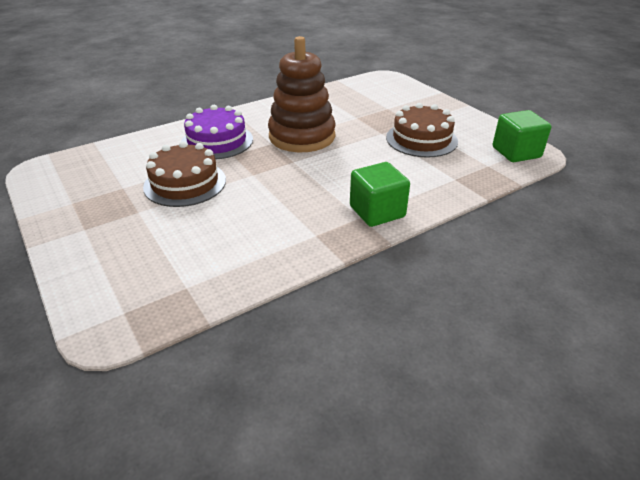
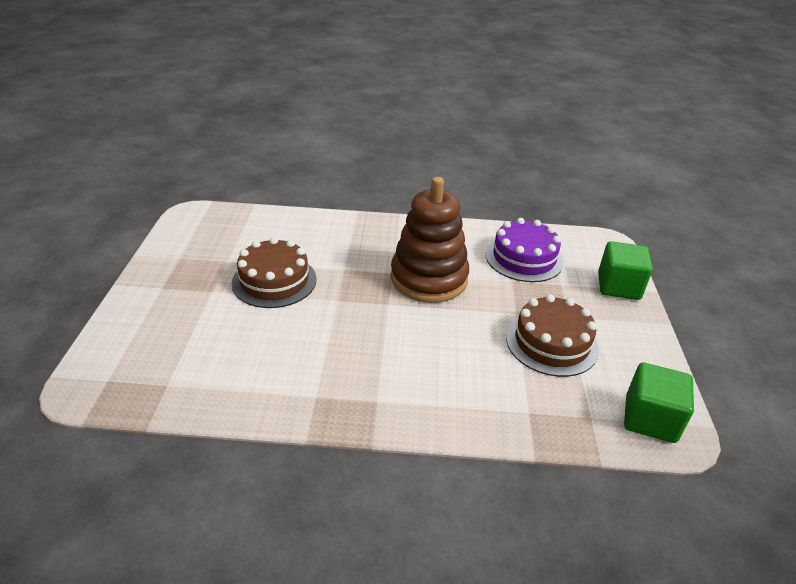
camera: 35 degrees right, 0 degrees up
purple cake [181,105,253,159] -> purple cake moved to [486,218,564,282]
green cube [350,162,410,227] -> green cube moved to [598,241,653,300]

